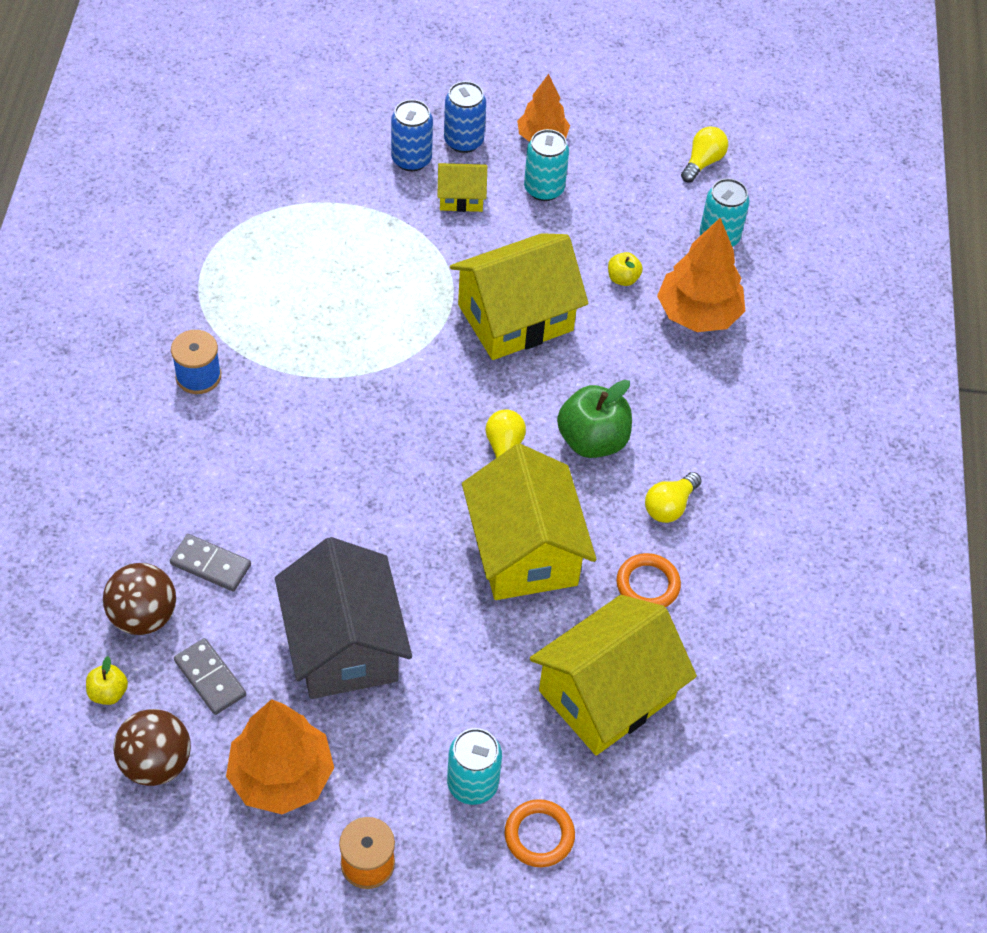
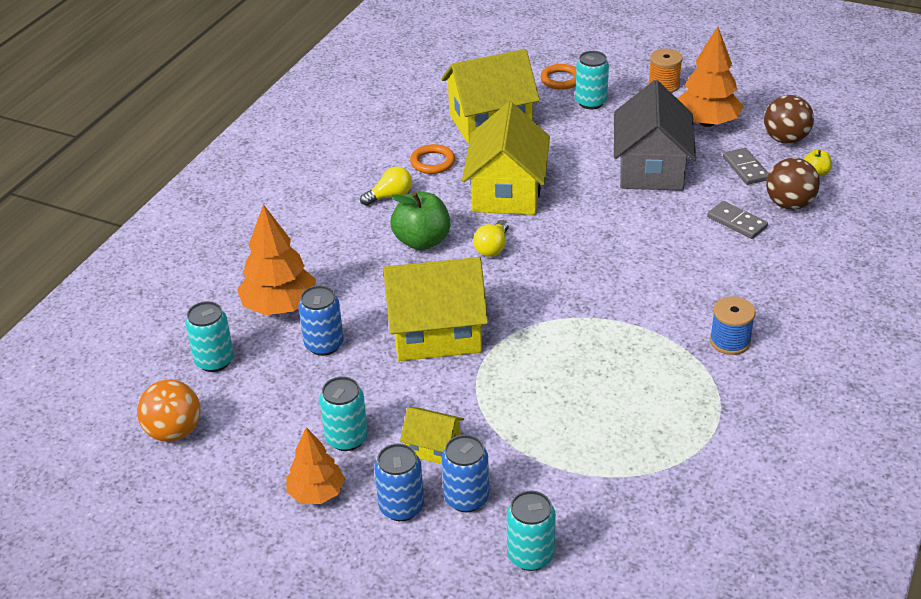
camera: 155 degrees left, 15 degrees down
yellow apple [608,252,643,286] -> blue can [298,285,344,356]
yellow light bulb [681,127,728,183] -> orange ball [137,380,201,442]
none -> turquoise can [507,490,556,571]

